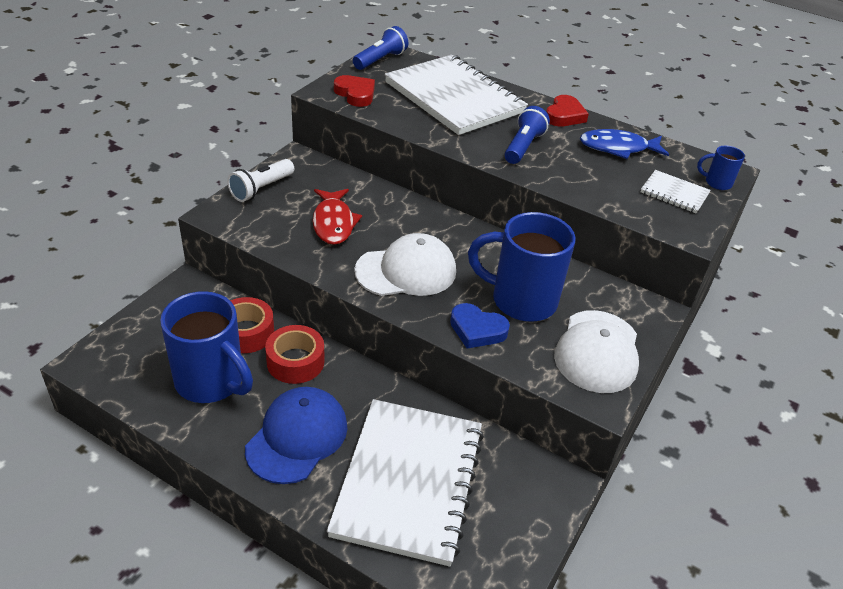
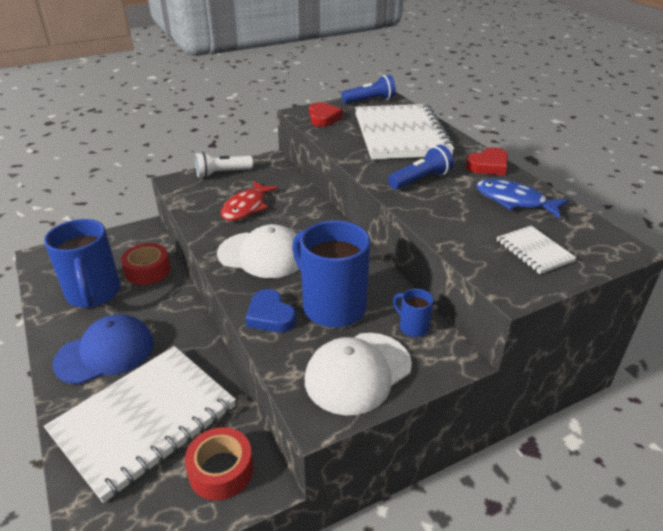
camera: 35 degrees right, 5 degrees down
red tape [265,325,324,384] -> red tape moved to [185,427,254,500]
blue mug [697,146,745,190] -> blue mug moved to [393,289,433,337]

